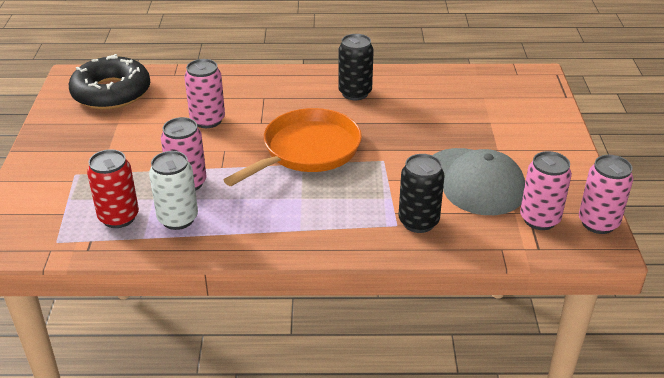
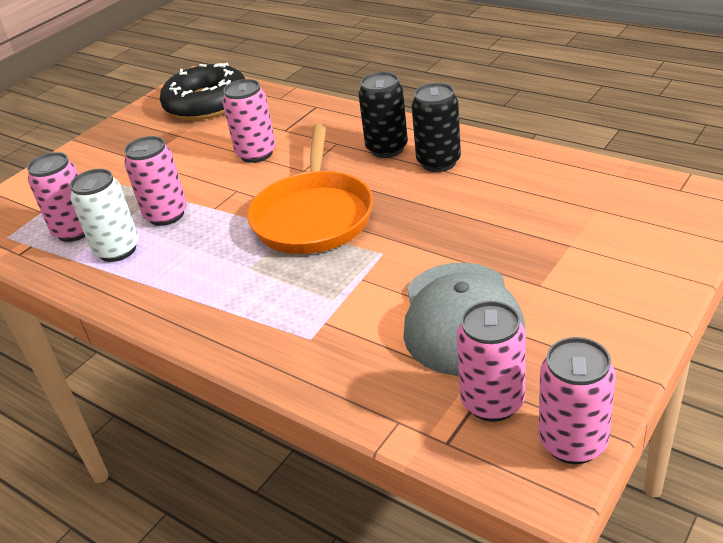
camera: 40 degrees right, 0 degrees up
red can [87,149,139,228] -> pink can [27,152,85,242]
orange pan [224,108,362,186] -> orange pan turned 105 degrees clockwise [247,123,373,254]
black can [399,154,445,233] -> black can moved to [358,72,408,158]

